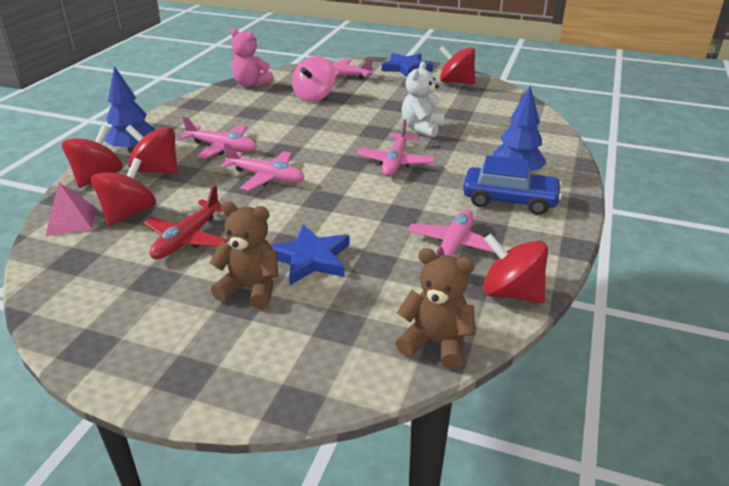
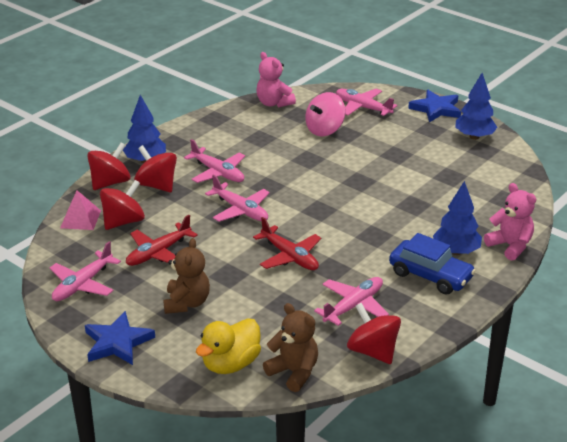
camera: 20 degrees right, 0 degrees up
brown teddy bear [209,201,278,309] -> brown teddy bear turned 60 degrees clockwise [163,238,210,314]
blue star [271,225,350,285] -> blue star moved to [85,311,155,365]
pink plane [356,119,435,177] -> pink plane moved to [50,241,121,301]
white teddy bear [402,61,444,138] -> none
red spinning top [439,46,475,84] -> blue tree [455,73,498,140]
none -> yellow duck [196,318,261,374]
none -> red plane [253,217,321,270]
none -> pink teddy bear [484,183,536,261]

